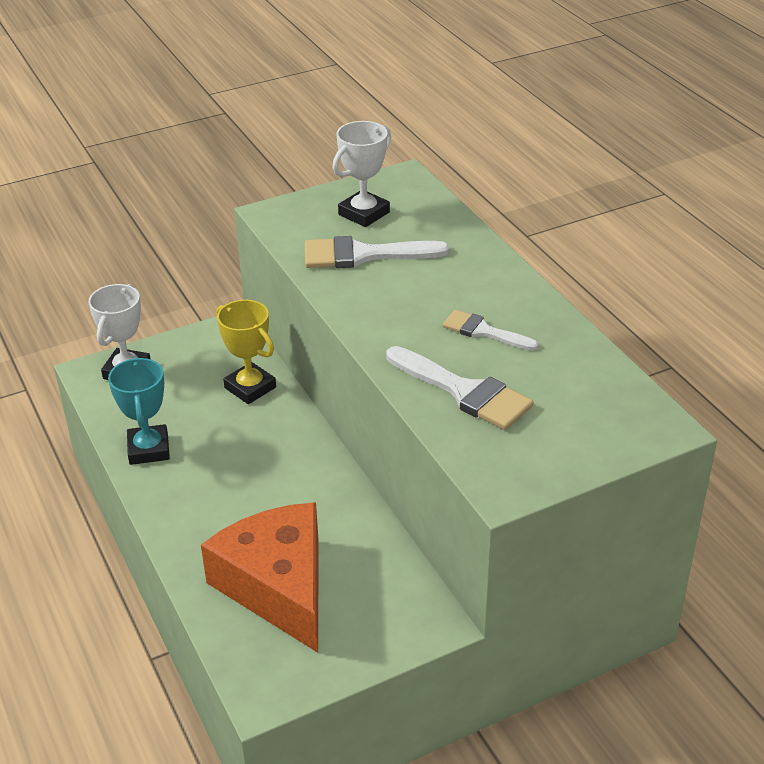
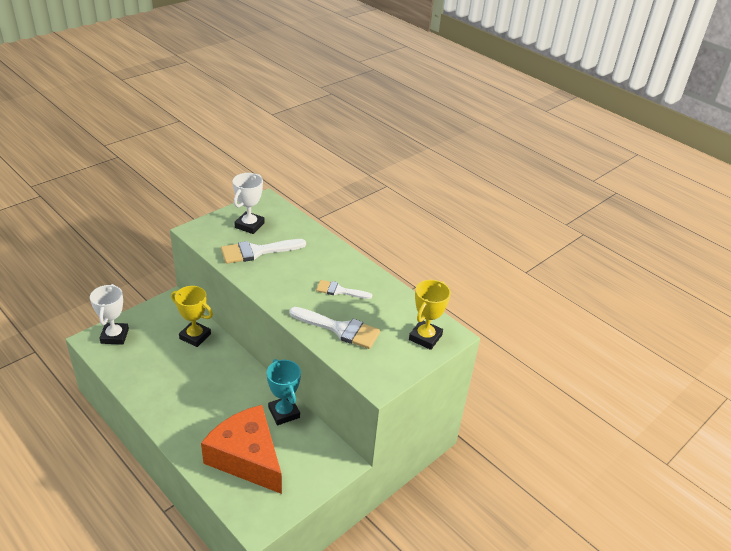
camera: 20 degrees left, 0 degrees up
turquoise trophy [108,357,170,465] -> turquoise trophy moved to [267,359,301,425]
none -> yellow trophy [409,280,451,350]

